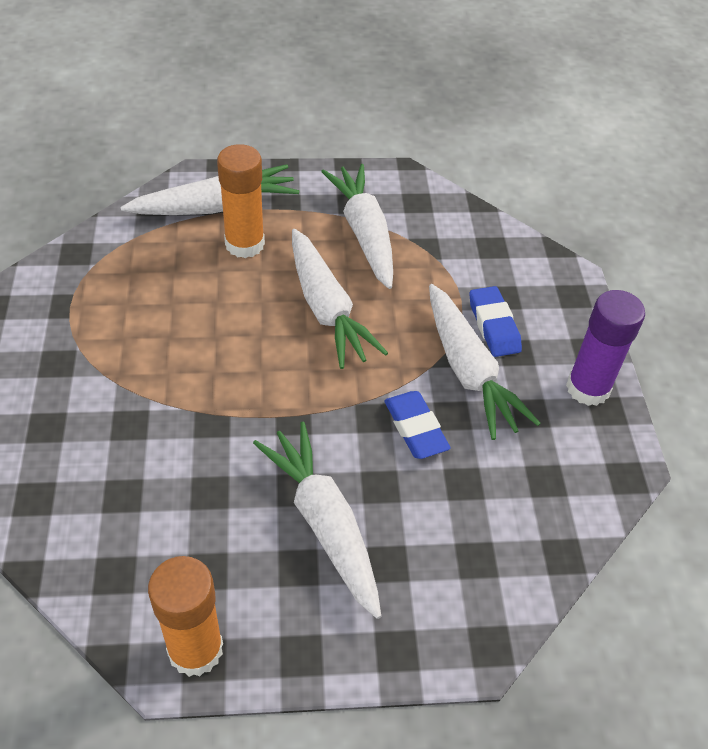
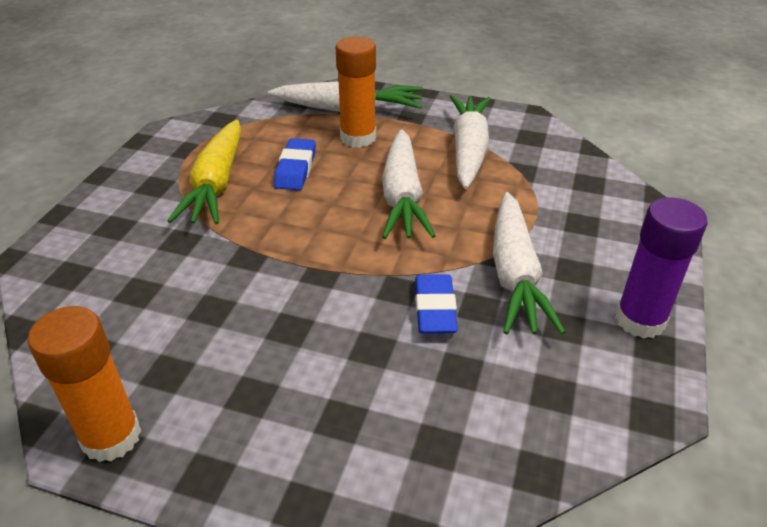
camera: 25 degrees right, 10 degrees down
white carrot [253,422,381,619] -> none
blue eraser [470,286,522,357] -> blue eraser moved to [274,138,316,190]
none -> yellow carrot [167,120,241,224]

